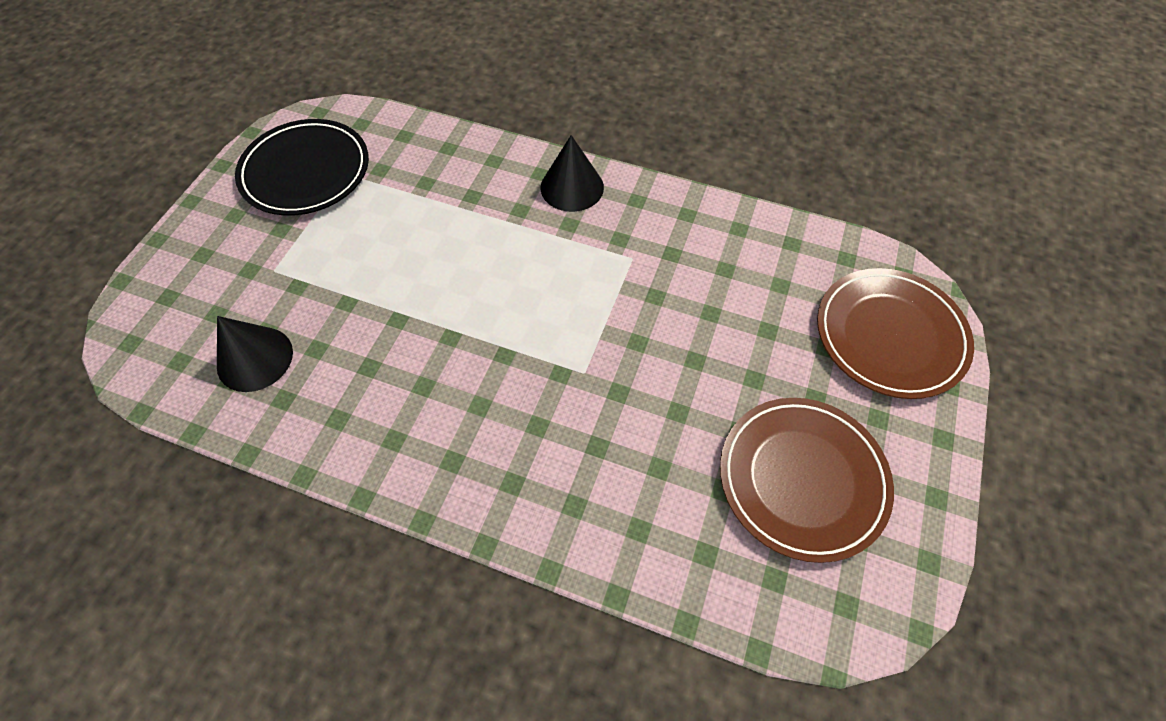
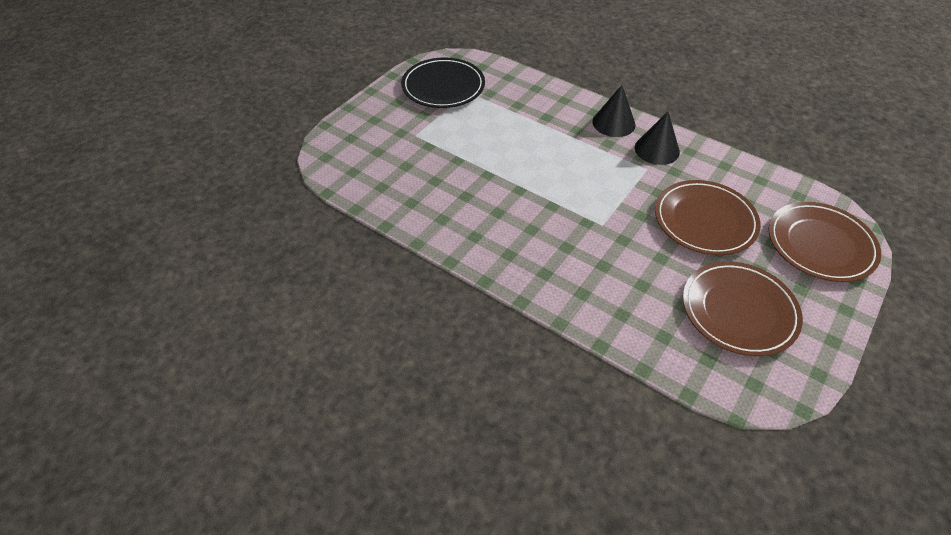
camera: 15 degrees right, 10 degrees down
black cone [217,316,293,392] -> black cone moved to [635,112,680,165]
none -> brown plate [655,180,761,255]

